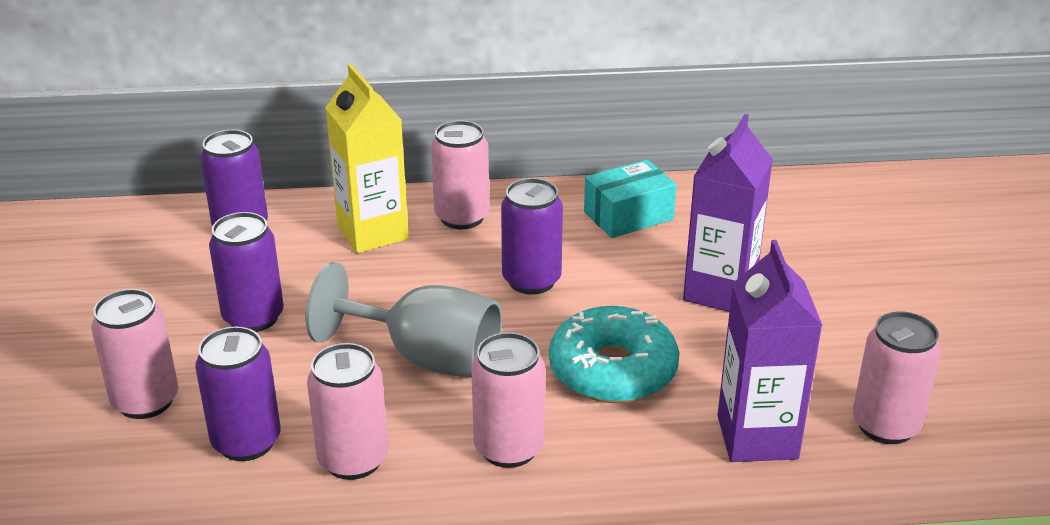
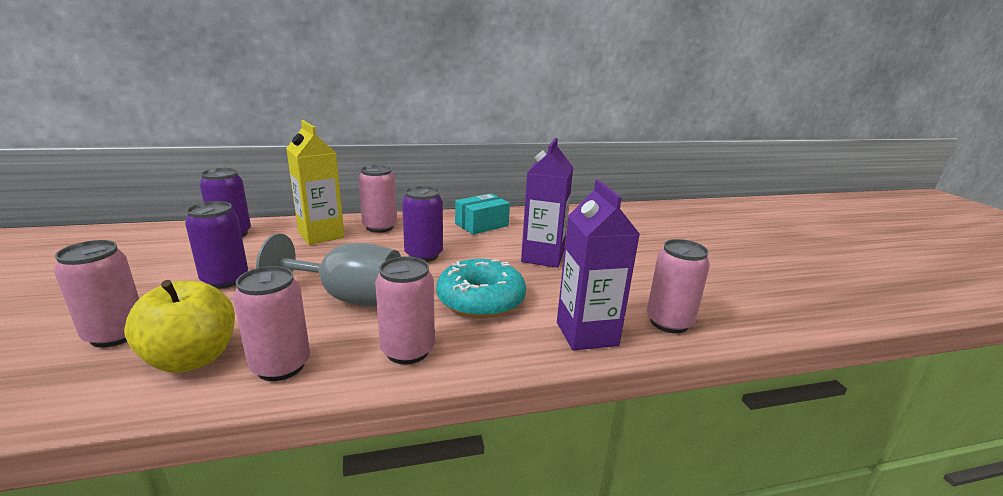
camera: 10 degrees left, 10 degrees down
purple can [195,327,281,461] -> yellow apple [124,280,235,373]

